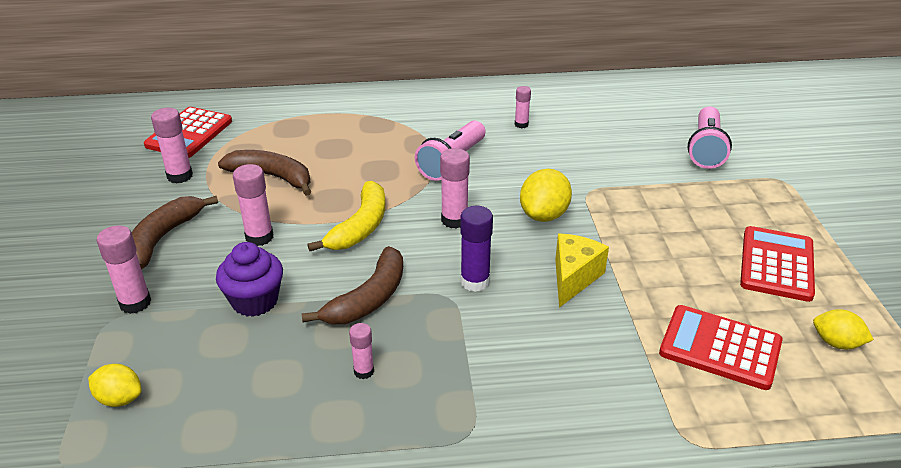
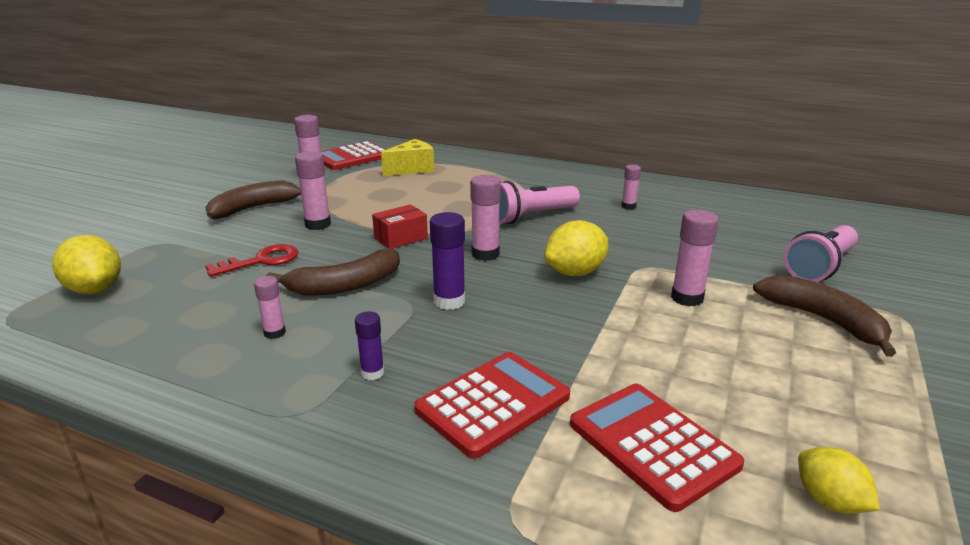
camera: 30 degrees right, 10 degrees down
yellow lemon [88,364,142,407] -> yellow lemon [52,235,121,294], size x1.55
pink glue stick [96,226,151,314] -> pink glue stick moved to [671,210,719,306]
purple cupcake [216,242,283,317] -> red key [205,244,298,277]
brown banana [218,150,311,196] -> brown banana moved to [753,275,896,357]
yellow banana [307,181,385,251] -> red box [372,204,428,249]
yellow cheese [555,233,609,308] -> yellow cheese moved to [381,139,434,176]
red calculator [740,226,815,302] -> red calculator moved to [414,352,570,459]
none -> purple glue stick [355,311,384,380]

